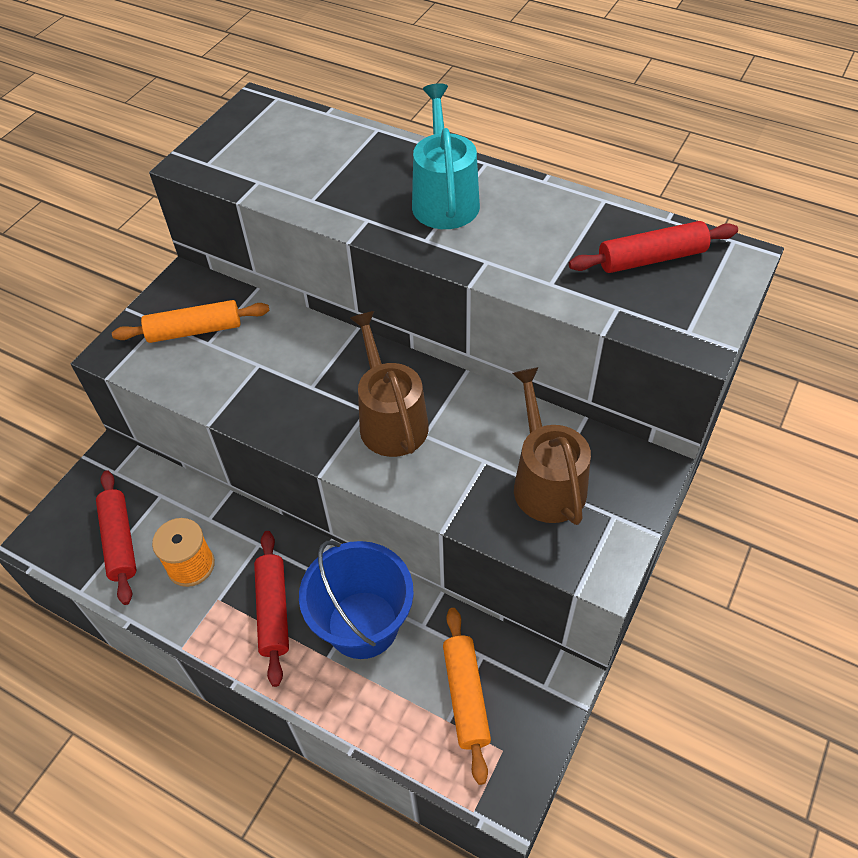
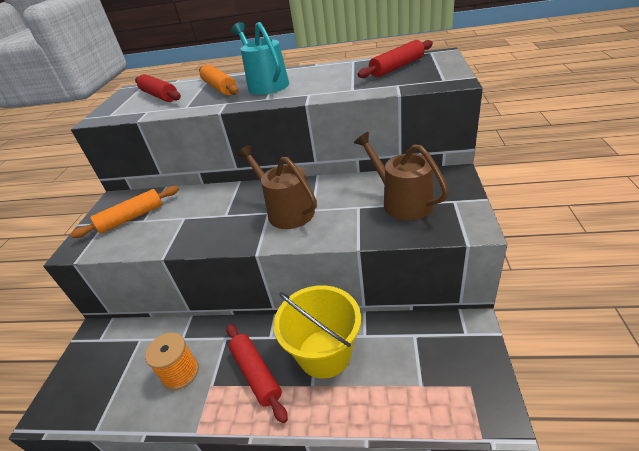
camera: 20 degrees left, 15 degrees down
red rolling pin [96,470,137,605] -> red rolling pin moved to [135,74,181,102]
blue bucket [299,541,414,659] -> yellow bucket [274,285,361,379]
orange rolling pin [443,608,491,785] -> orange rolling pin moved to [199,65,239,95]

